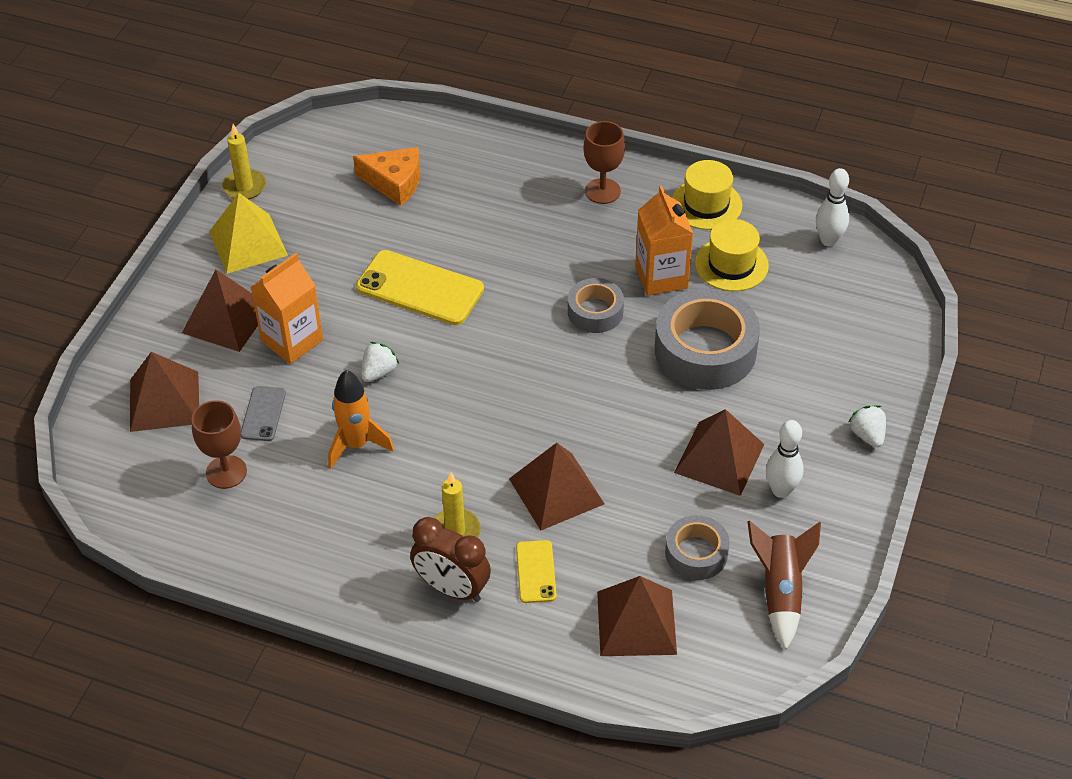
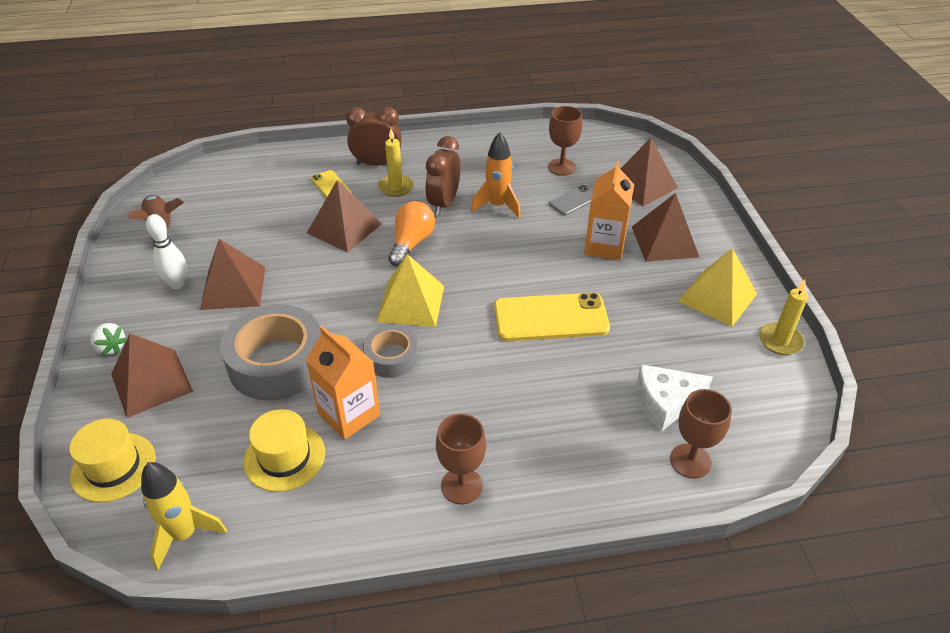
camera: 150 degrees right, 5 degrees down
grey phone [241,386,286,441] -> grey phone turned 75 degrees clockwise [549,185,593,215]
orange cheese [353,147,420,206] -> white cheese [637,365,713,431]
white strawberry [361,342,399,382] -> none
brown pyramid [597,576,677,656] -> brown pyramid moved to [111,333,193,418]
grey tape [665,515,730,580] -> none
yellow hat [672,160,742,230] -> yellow hat moved to [69,419,156,502]
white bowling pin [816,168,849,246] -> yellow rocket [141,462,227,570]
none -> yellow pyramid [376,254,444,327]
none -> orange light bulb [388,201,435,266]
none -> brown clock [425,136,461,215]
none -> brown goblet [670,389,732,479]

